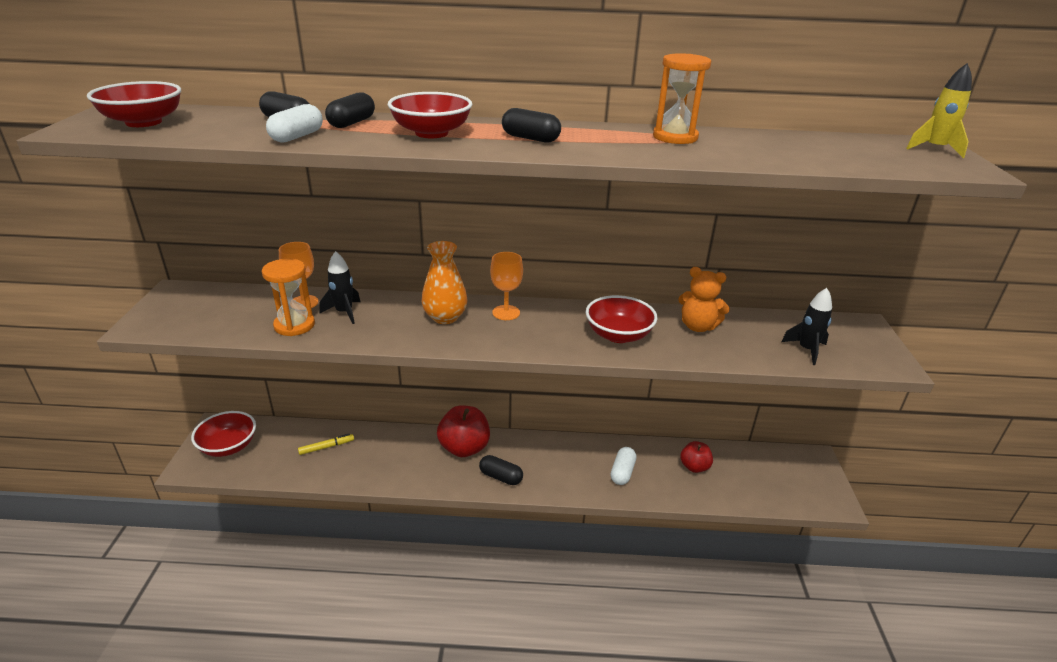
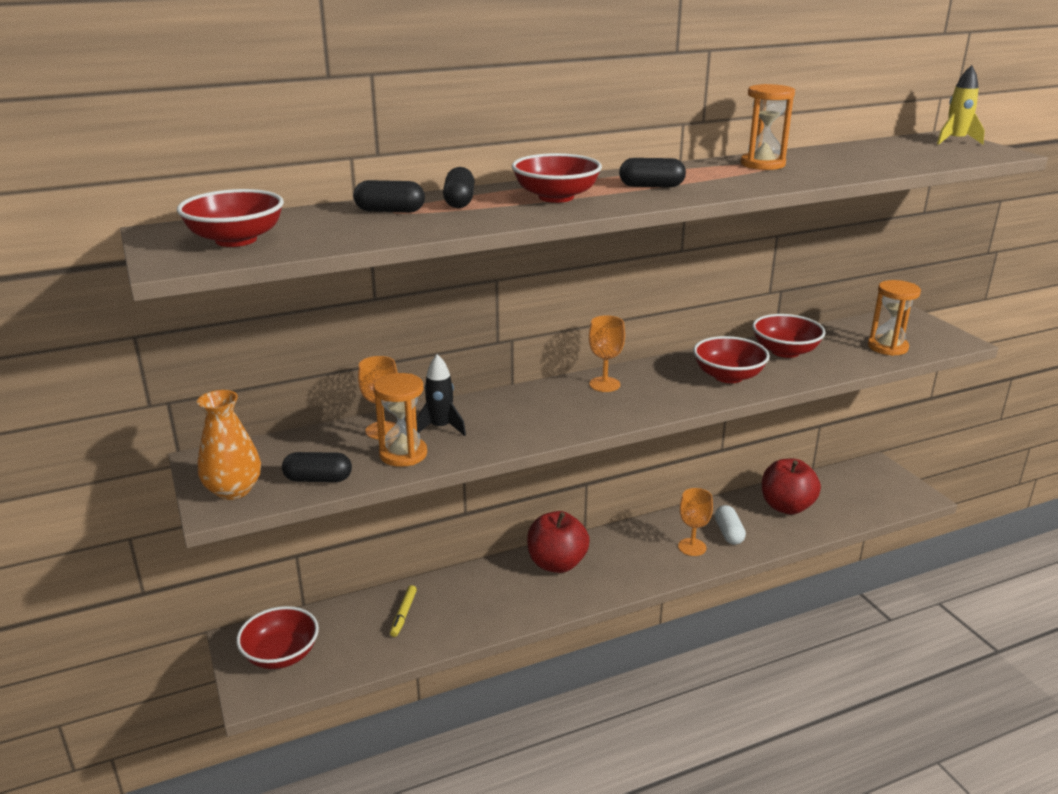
camera: 25 degrees left, 5 degrees down
white capsule [266,104,323,142] -> none
yellow marker [298,434,354,455] -> yellow marker turned 150 degrees clockwise [390,585,417,637]
orange vase [422,241,468,324] -> orange vase moved to [197,390,261,500]
black capsule [479,455,523,485] -> black capsule moved to [282,452,352,482]
orange teddy bear [678,267,730,332] -> red bowl [752,314,825,358]
red apple [680,441,713,473] -> red apple [762,459,821,515], size x1.68
black rocket [781,288,832,365] -> orange hourglass [868,280,921,356]
none -> orange goblet [678,488,713,556]

